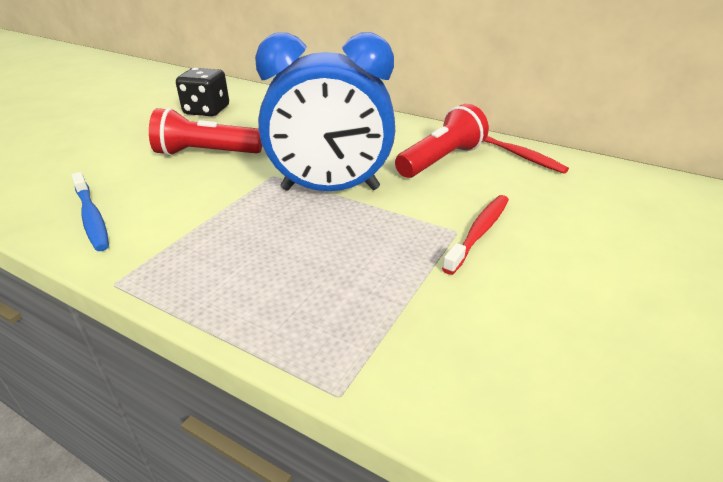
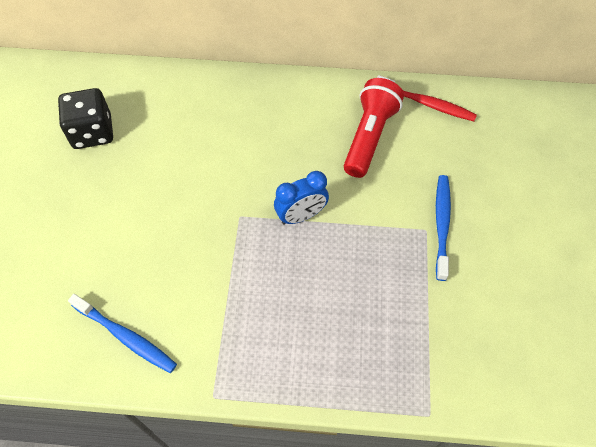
camera: 25 degrees left, 25 degrees up
red flashlight [149,108,262,156] -> none
blue clock [255,32,395,191] -> blue clock [274,171,329,224], size x0.47
red toothbrush [442,195,509,275] -> blue toothbrush [436,175,451,281]

